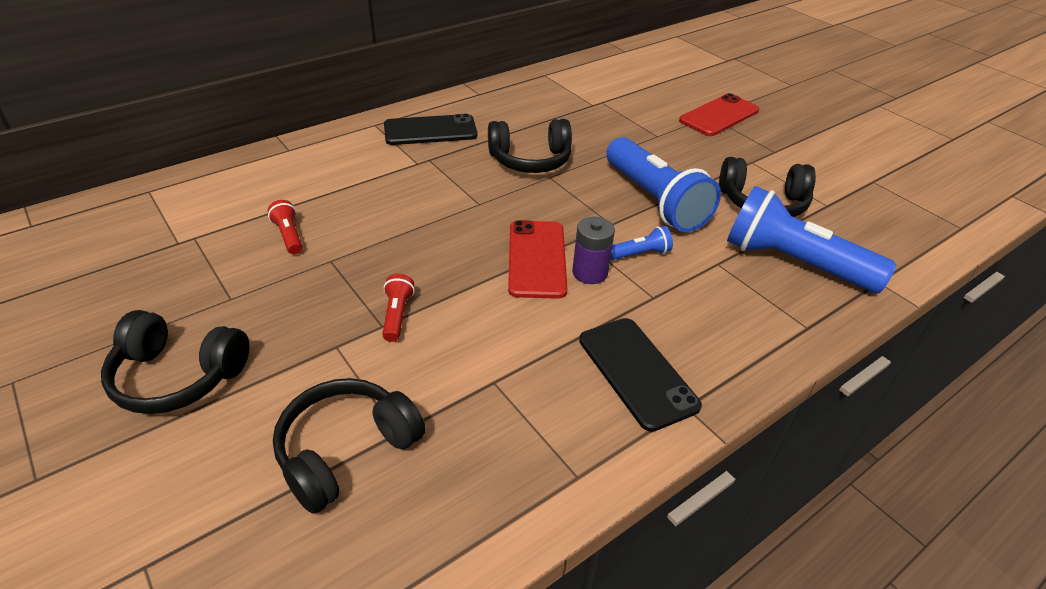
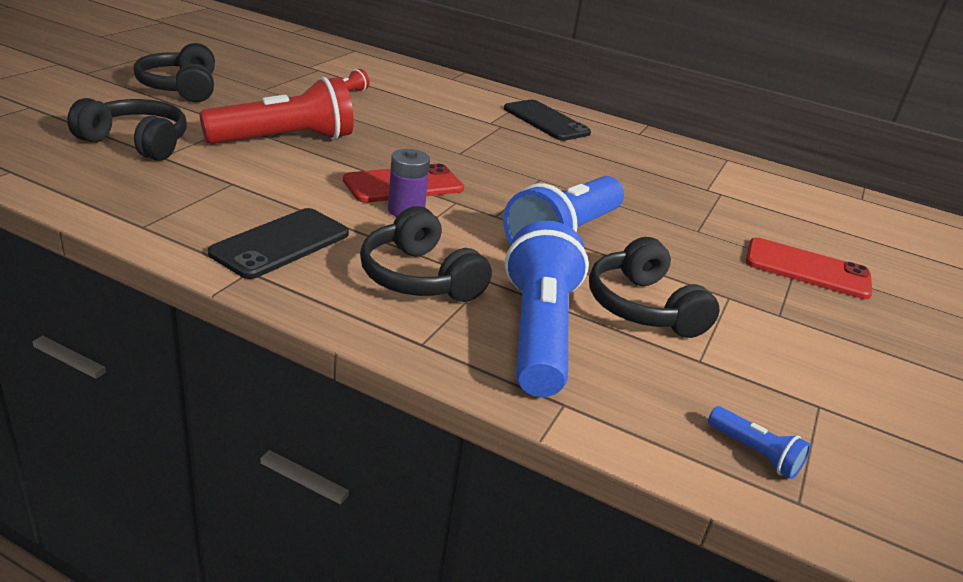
camera: 60 degrees right, 10 degrees down
red flashlight [382,274,415,342] -> red flashlight [199,77,354,144], size x2.37
black headphones [488,119,572,173] -> black headphones moved to [360,206,492,302]
blue flashlight [611,226,673,260] -> blue flashlight moved to [708,406,811,479]

